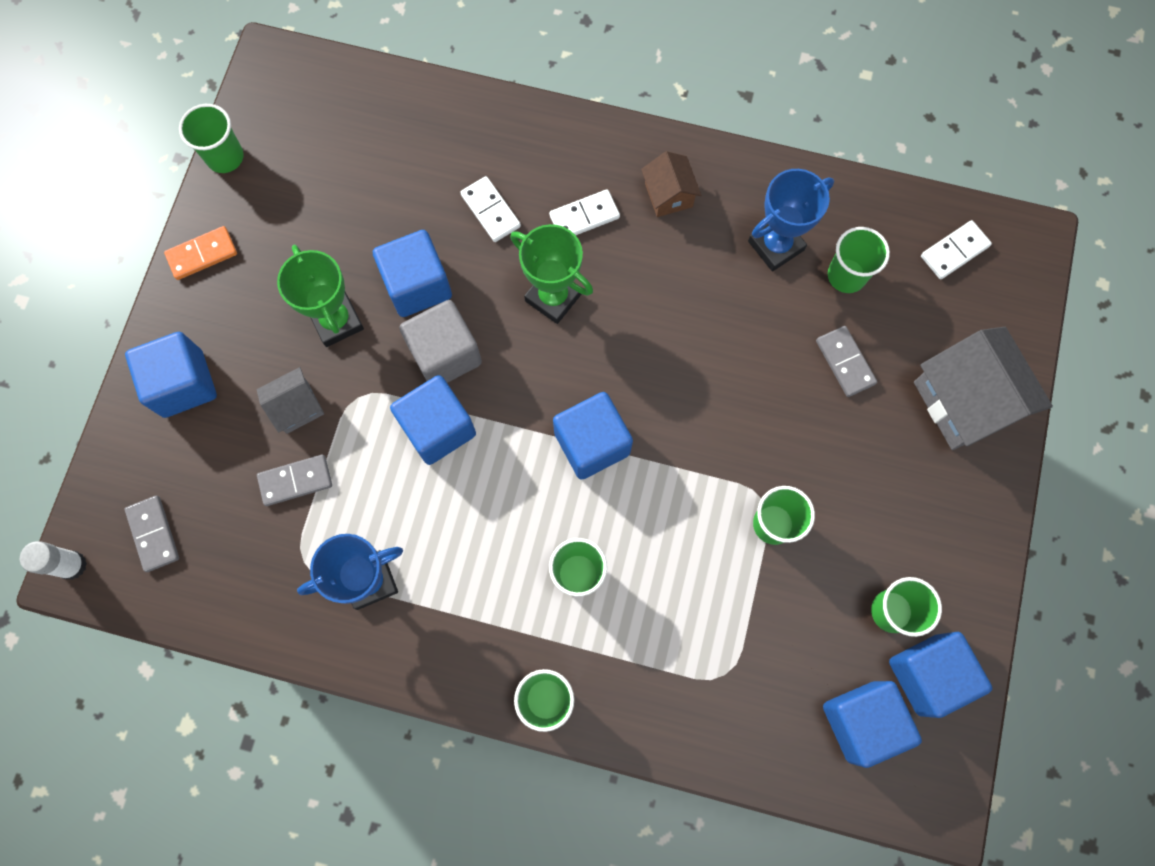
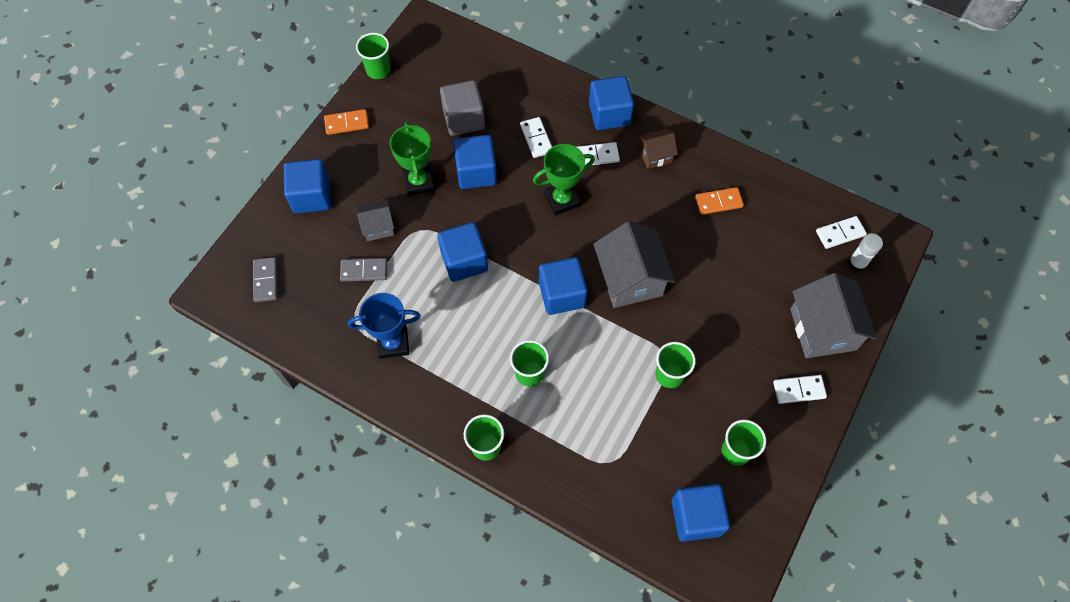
camera: 15 degrees right, 10 degrees down
white glue stick [20,541,87,580] -> white glue stick moved to [848,233,883,272]
grey cube [399,300,482,383] -> grey cube moved to [440,80,485,136]
green trophy [510,224,593,324] -> green trophy turned 75 degrees counterclockwise [533,144,595,215]
brown house [641,151,701,217] -> brown house turned 75 degrees clockwise [638,129,678,169]
blue trophy [748,169,834,271] -> orange domino [695,187,744,215]
grey domino [816,326,877,397] -> none
green cup [828,227,890,293] -> none
blue cube [889,632,992,718] -> blue cube moved to [589,76,634,130]
none -> grey house [593,222,676,308]
none -> white domino [773,375,827,404]

